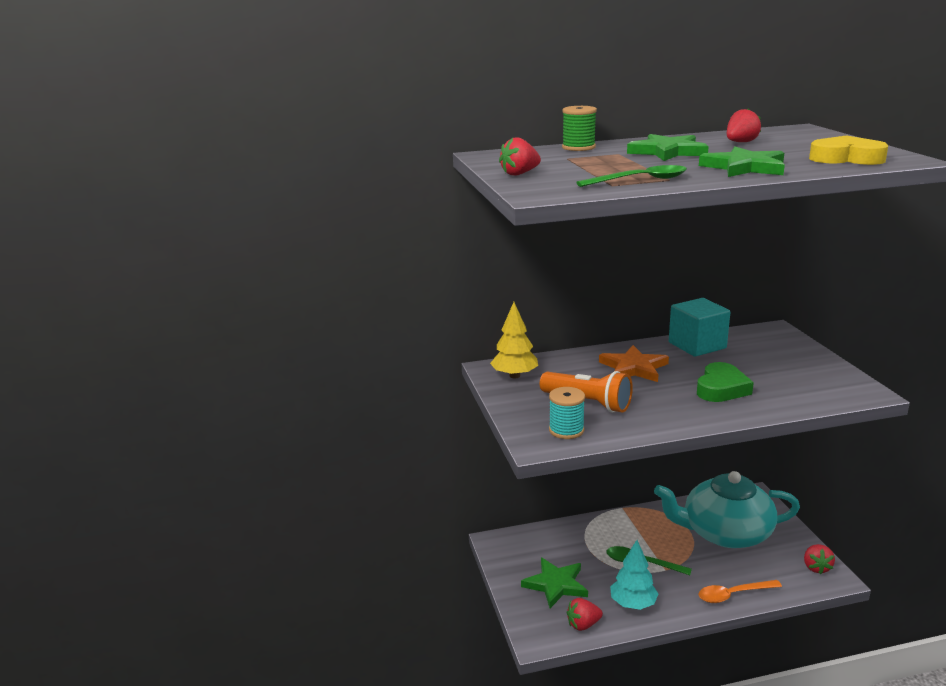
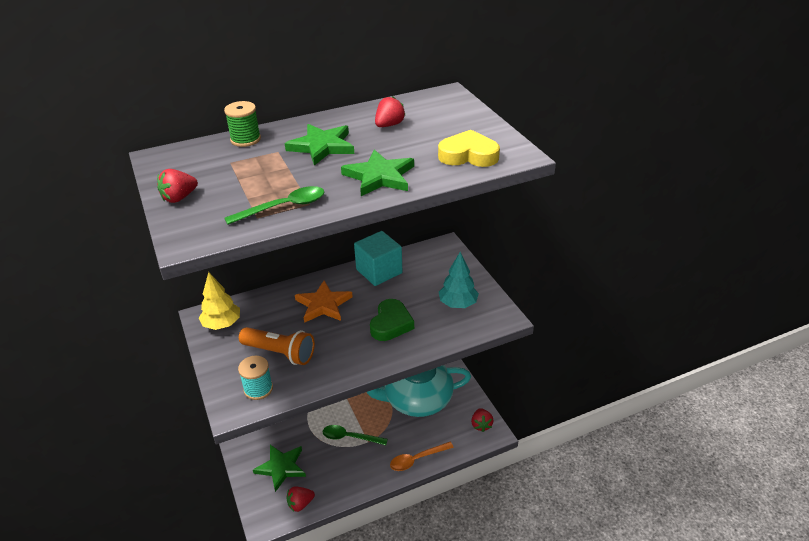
camera: 10 degrees left, 15 degrees up
turquoise tree [610,540,658,610] -> turquoise tree moved to [439,252,479,308]

